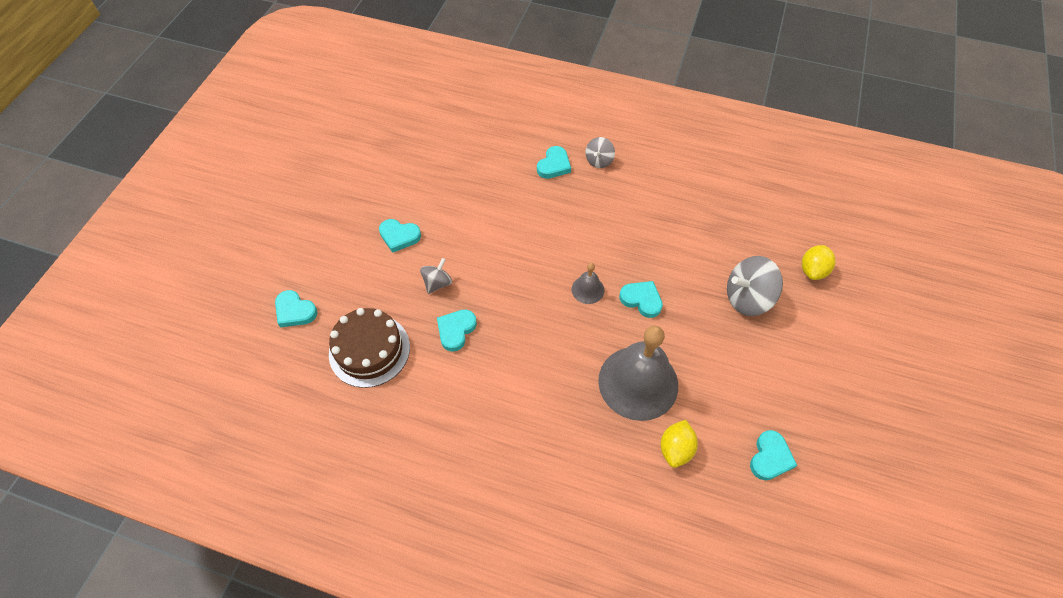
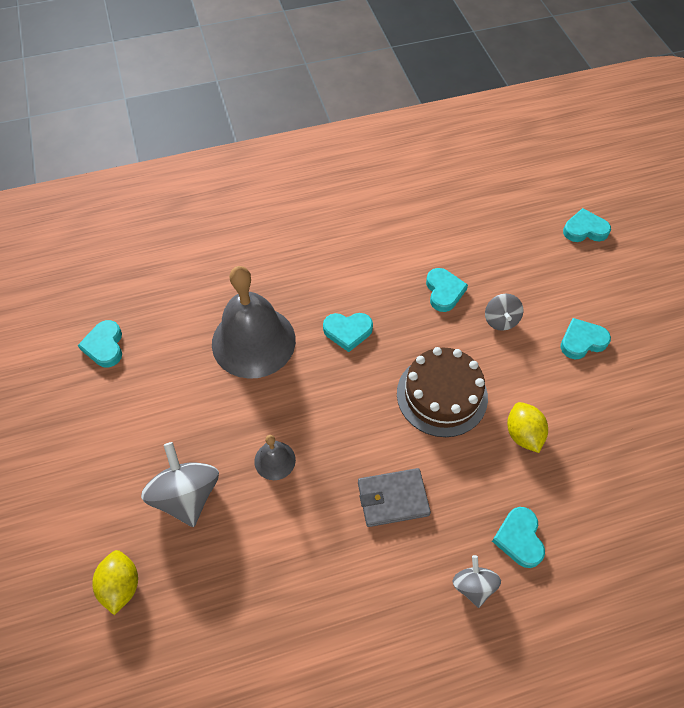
camera: 145 degrees right, 0 degrees up
brown cake [329,308,410,388] -> brown cake moved to [397,347,488,437]
grey bell [572,263,604,304] -> grey bell moved to [254,435,296,480]
turquoise heart [619,281,663,318] -> turquoise heart moved to [323,313,373,352]
yellow lemon [661,420,698,468] -> yellow lemon moved to [507,402,548,453]
grey spinning top [727,256,783,316] -> grey spinning top turned 60 degrees counterclockwise [141,442,219,527]
none -> grey wallet [358,468,431,527]

